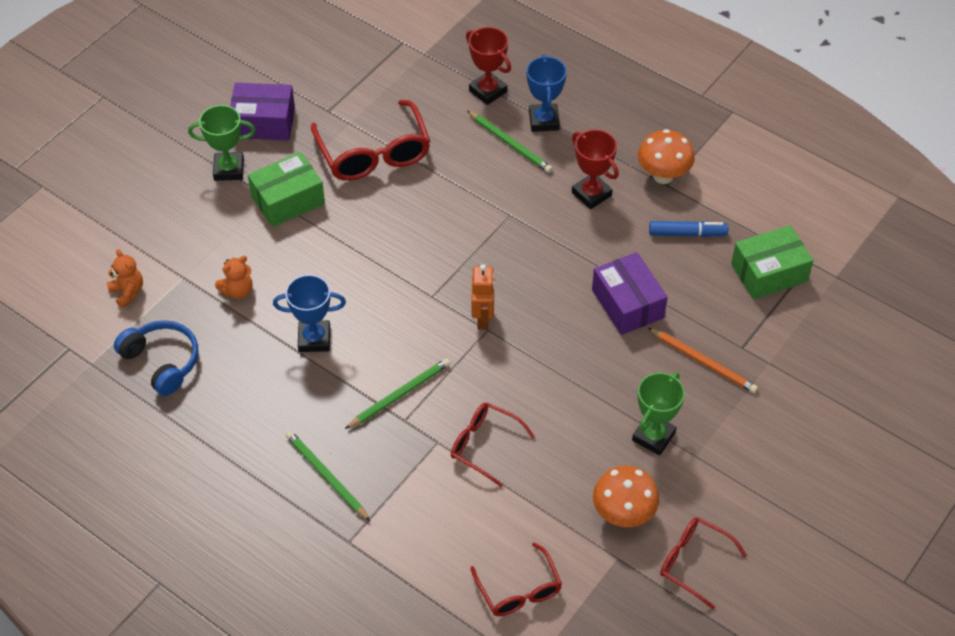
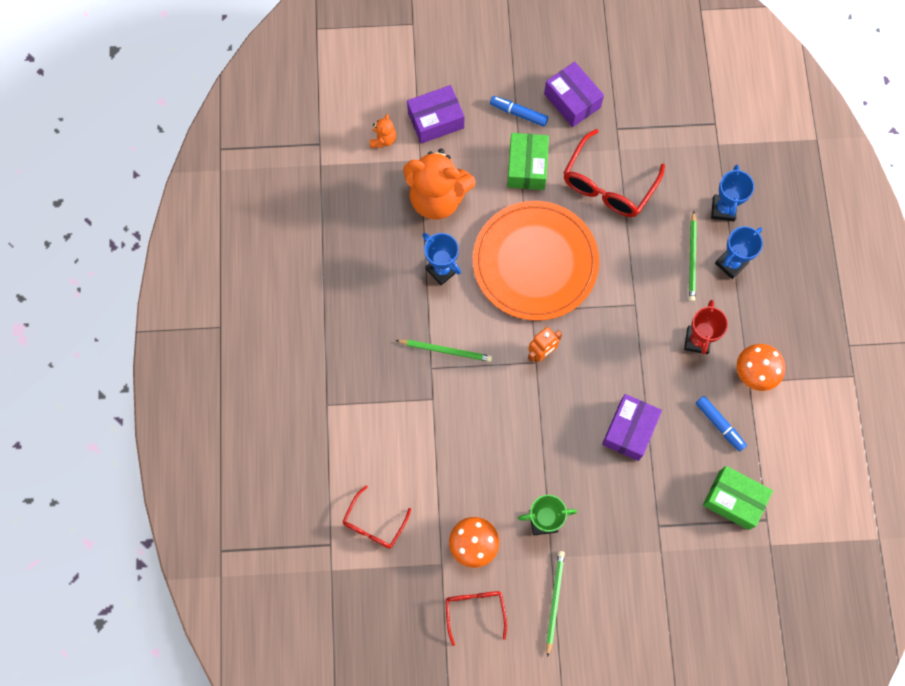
camera: 50 degrees right, 20 degrees up
blue headphones [114,320,198,396] -> none
green trophy [188,105,256,181] -> blue marker [490,96,548,127]
orange teddy bear [215,256,252,299] -> orange teddy bear [403,149,476,219], size x2.35
green box [248,152,325,227] -> green box turned 75 degrees clockwise [507,133,549,190]
green pencil [286,431,370,521] -> green pencil moved to [546,551,565,657]
red glasses [451,403,535,487] -> none
red trophy [466,27,511,105] -> blue trophy [711,165,754,221]
orange pencil [648,328,758,393] -> none
none -> purple box [407,85,464,144]
none -> orange plate [473,201,599,320]

